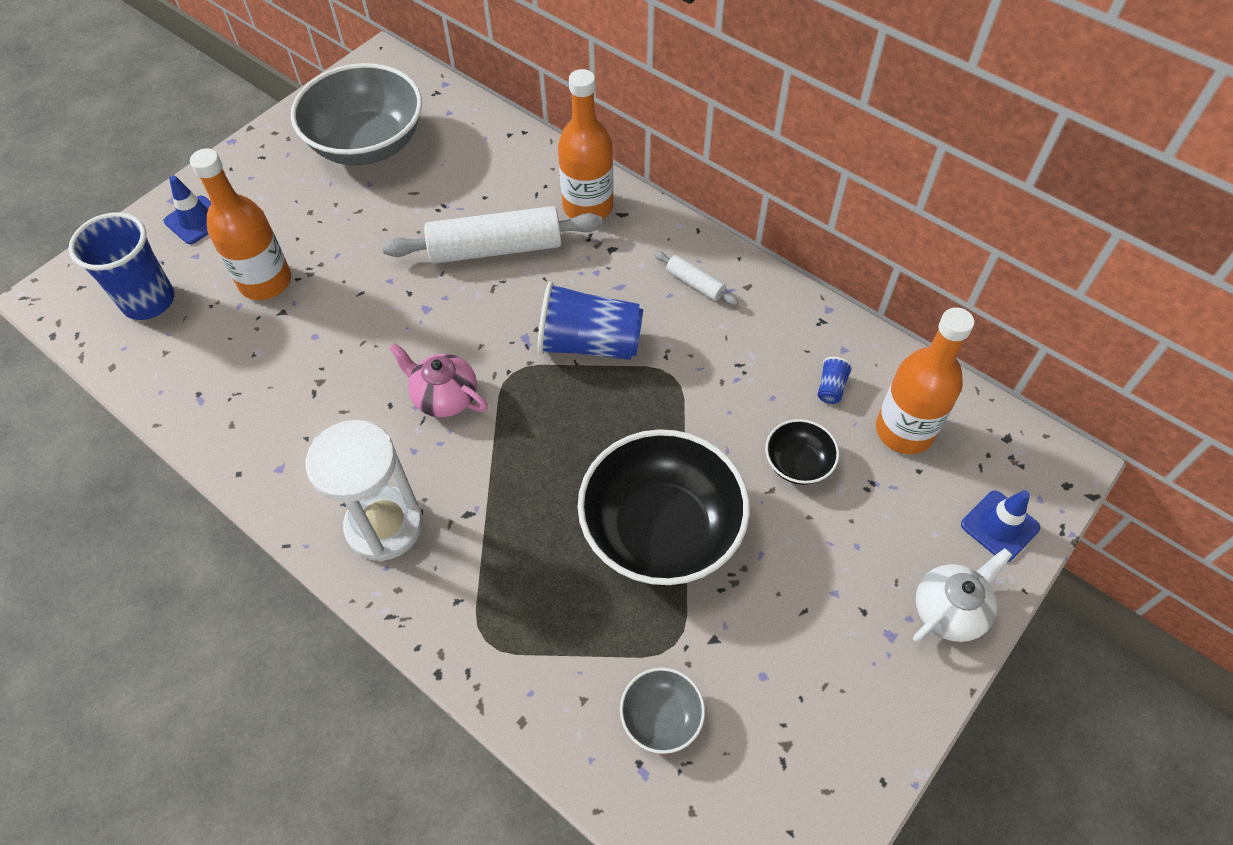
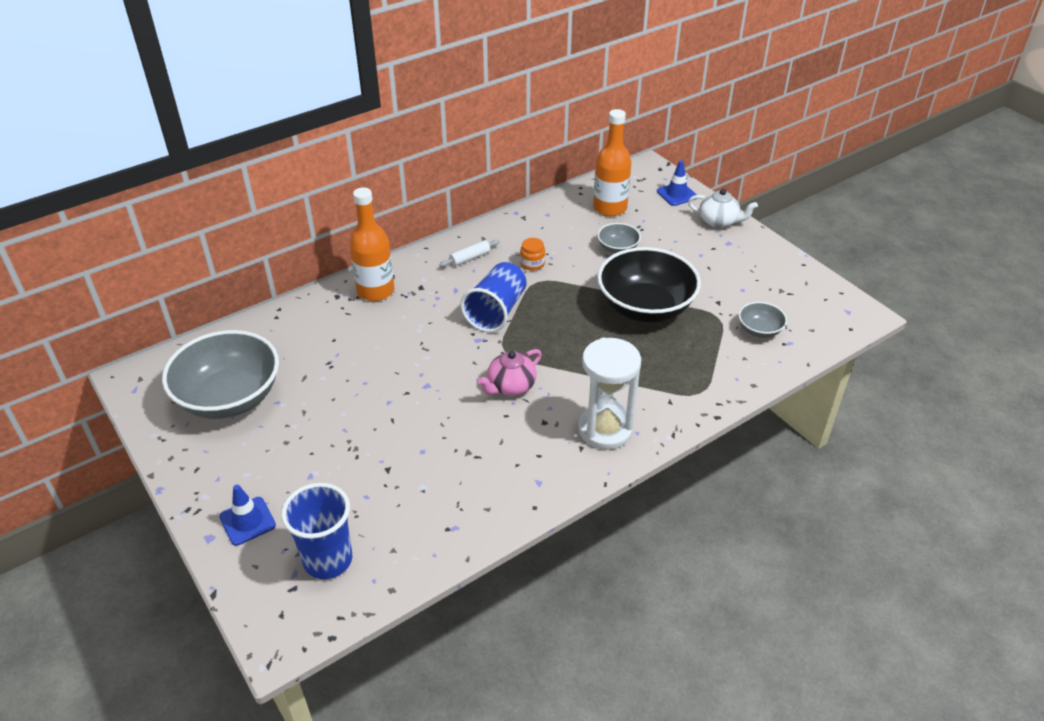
camera: 75 degrees left, 15 degrees down
orange bottle [190,148,291,300] -> none
white rolling pin [382,206,603,264] -> none
black bowl [765,419,839,485] -> grey bowl [598,223,641,253]
blue cup [818,357,853,404] -> none
white teapot [913,548,1012,643] -> white teapot turned 135 degrees clockwise [688,189,758,228]
none -> orange jar [520,238,545,271]

